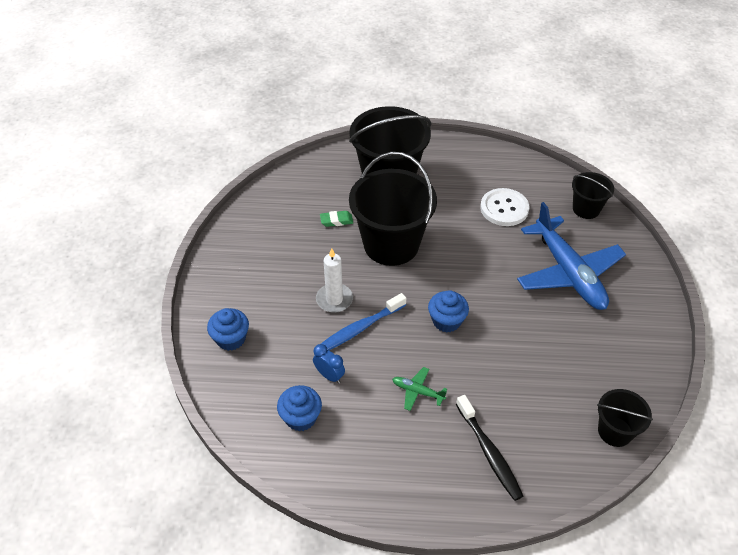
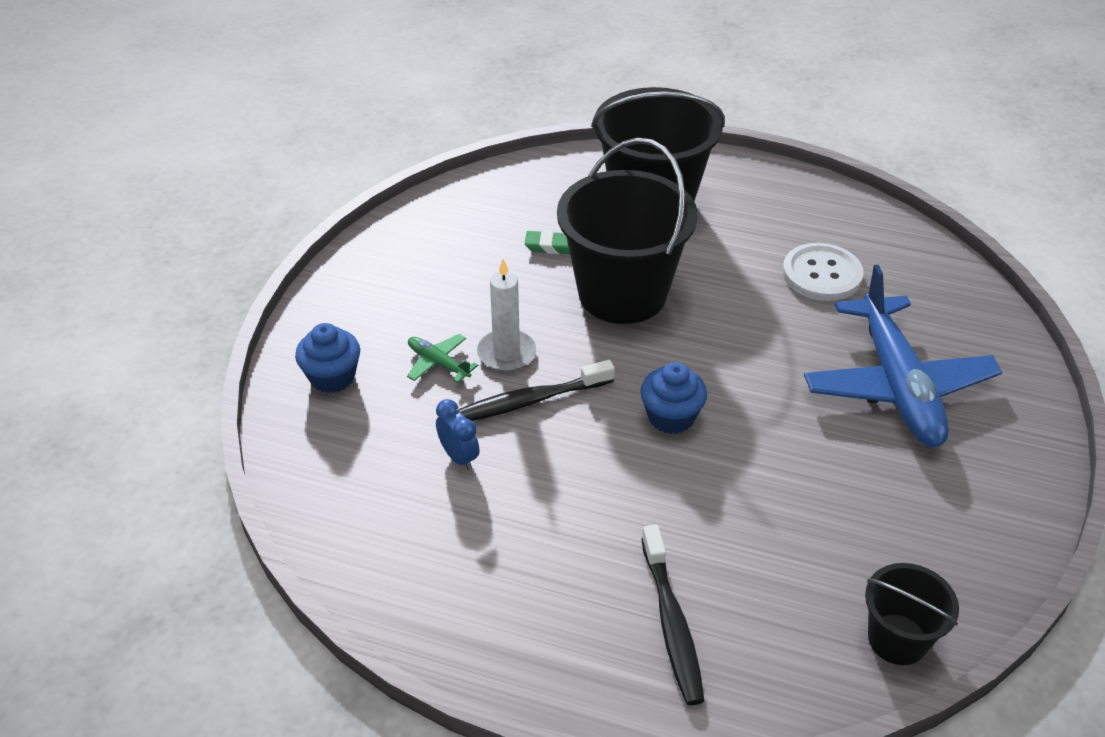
camera: 15 degrees right, 5 degrees down
blue cupcake [277,385,322,431] -> none
blue toothbrush [321,293,406,350] -> black toothbrush [458,360,615,421]
green plane [392,367,447,411] -> green plane moved to [407,334,478,383]
black bucket [572,172,614,219] -> none

